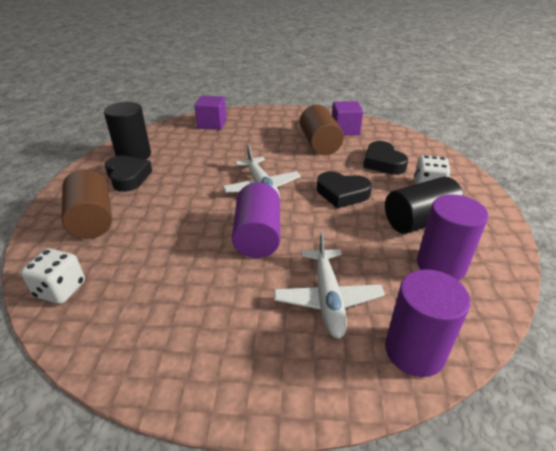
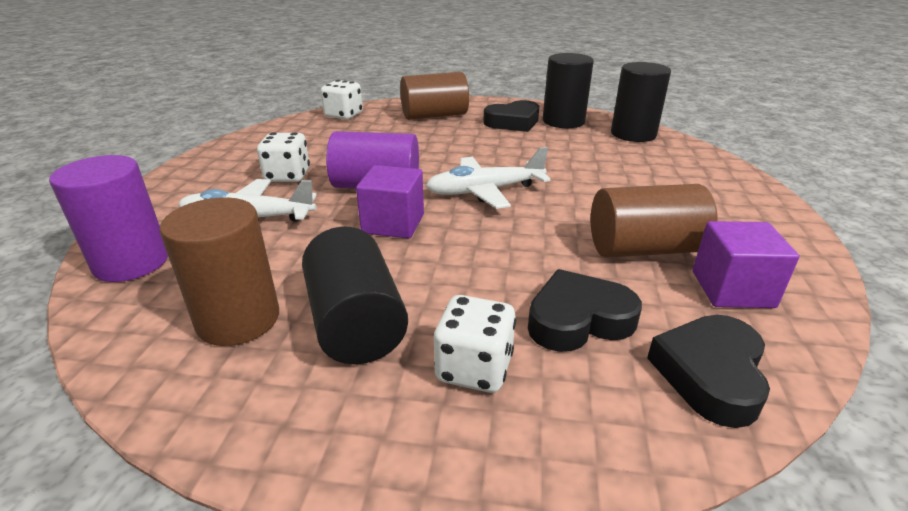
camera: 95 degrees right, 5 degrees down
purple cube [194,96,227,130] -> purple cube moved to [356,165,424,239]
black heart [317,171,372,209] -> black heart moved to [647,315,770,428]
purple cylinder [417,194,488,280] -> brown cylinder [160,197,279,346]
none -> white dice [257,132,310,182]
none -> black cylinder [611,62,671,142]

